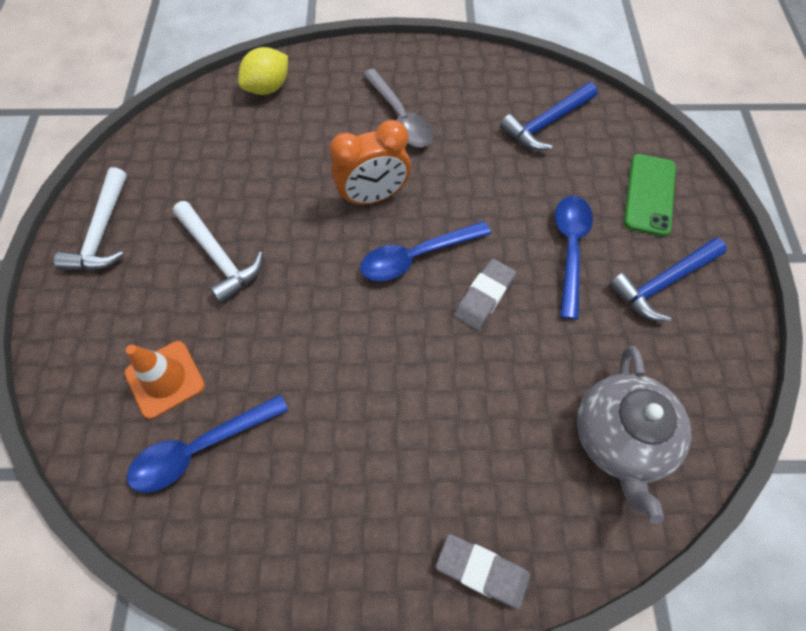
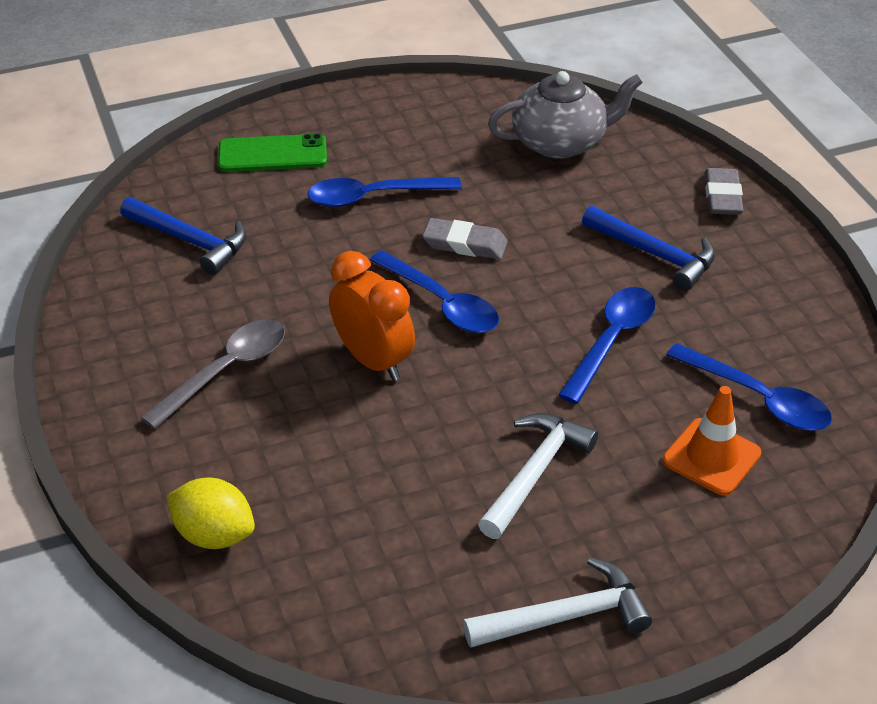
camera: 110 degrees left, 20 degrees down
blue hammer [609,238,727,322] -> blue hammer moved to [582,206,715,291]
none -> blue spoon [558,287,656,404]

